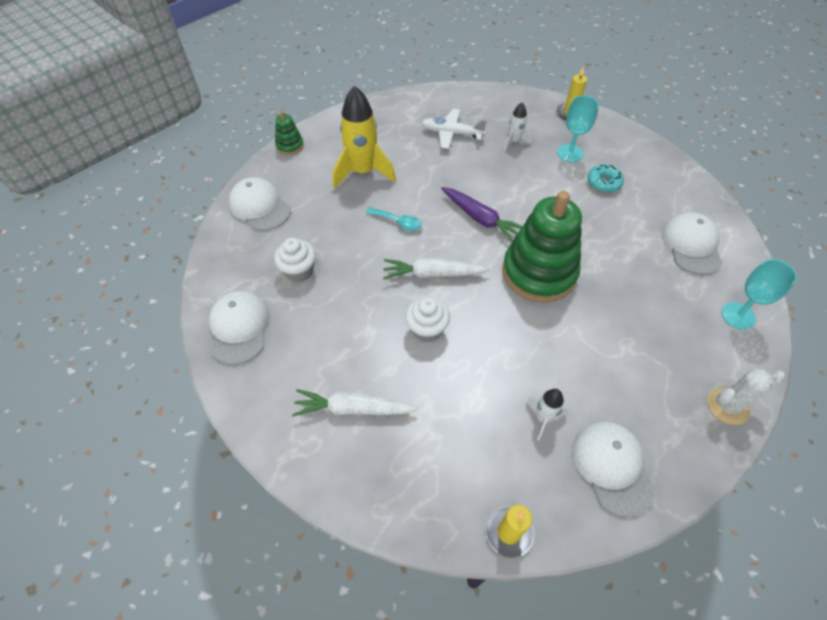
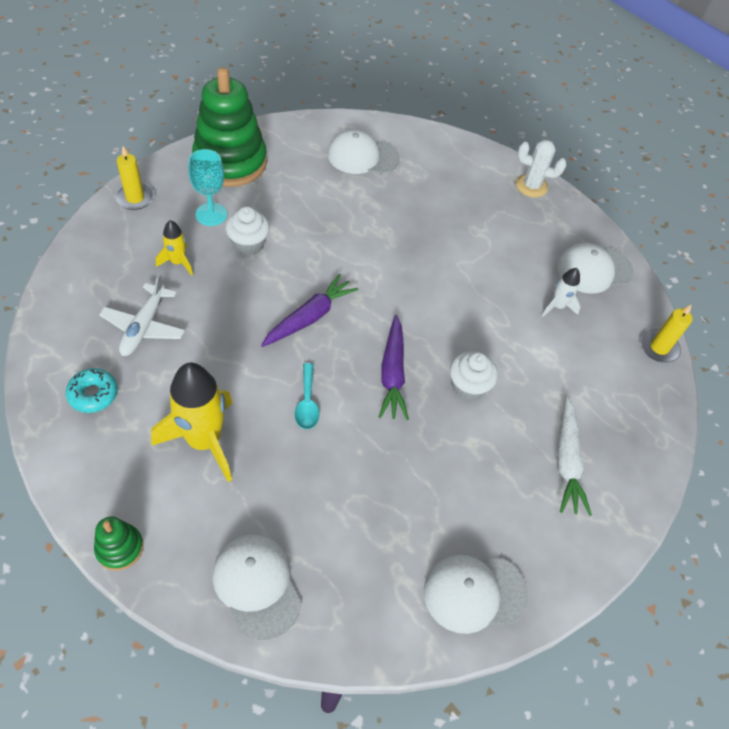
camera: 95 degrees left, 0 degrees up
white cap [228,177,291,231] -> white cap turned 105 degrees clockwise [213,534,301,641]
white cupcake [274,238,316,282] -> white cupcake moved to [225,206,270,255]
turquoise spoon [366,207,422,231] -> turquoise spoon turned 150 degrees clockwise [295,363,320,429]
white carrot [383,258,490,279] -> purple carrot [379,315,409,420]
green stacking toy [502,191,582,302] -> green stacking toy moved to [192,67,267,187]
white rocket [504,102,532,151] -> yellow rocket [156,220,193,276]
turquoise donut [587,164,624,192] -> turquoise donut moved to [66,368,118,413]
white cactus [707,369,785,425] -> white cactus turned 60 degrees counterclockwise [516,140,566,197]
turquoise goblet [722,259,797,330] -> none

